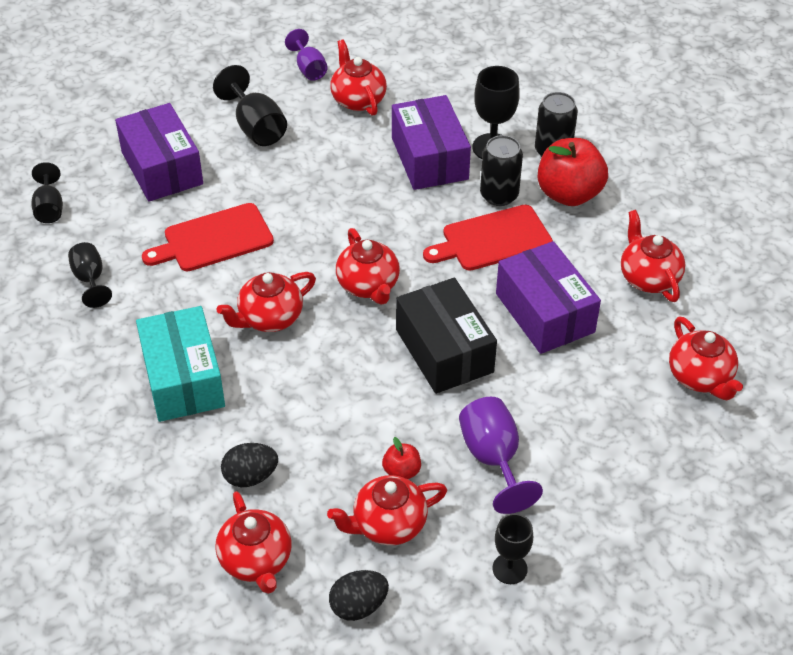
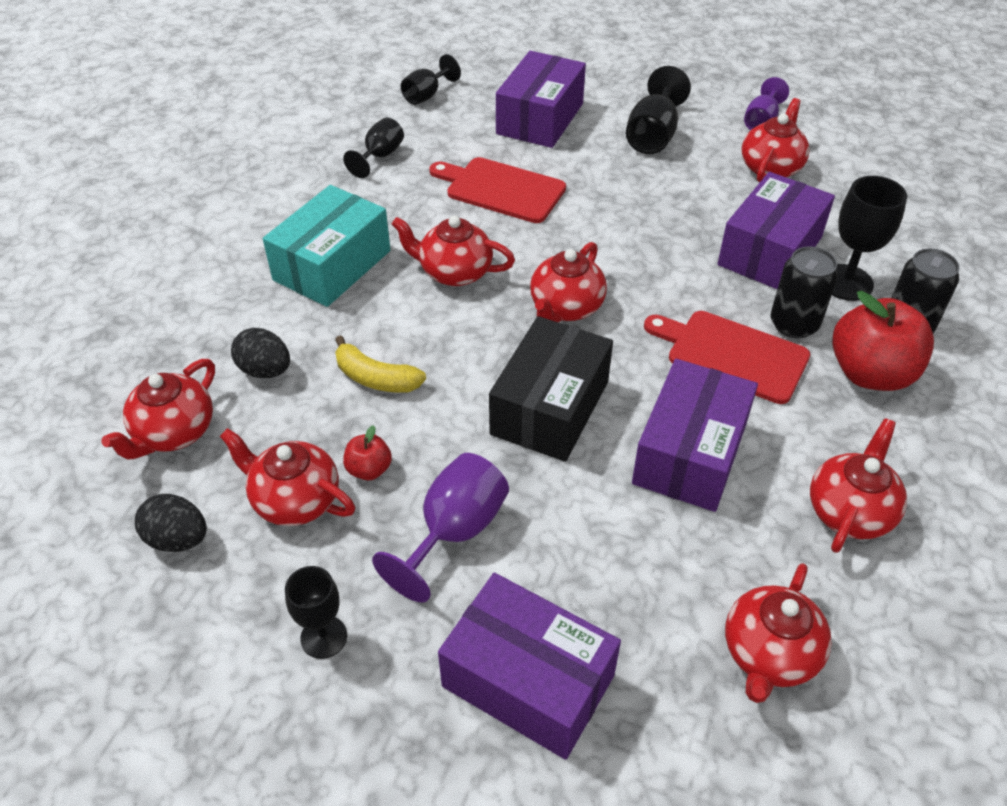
camera: 50 degrees right, 0 degrees up
none -> yellow banana [335,336,426,393]
none -> purple box [438,573,621,760]

